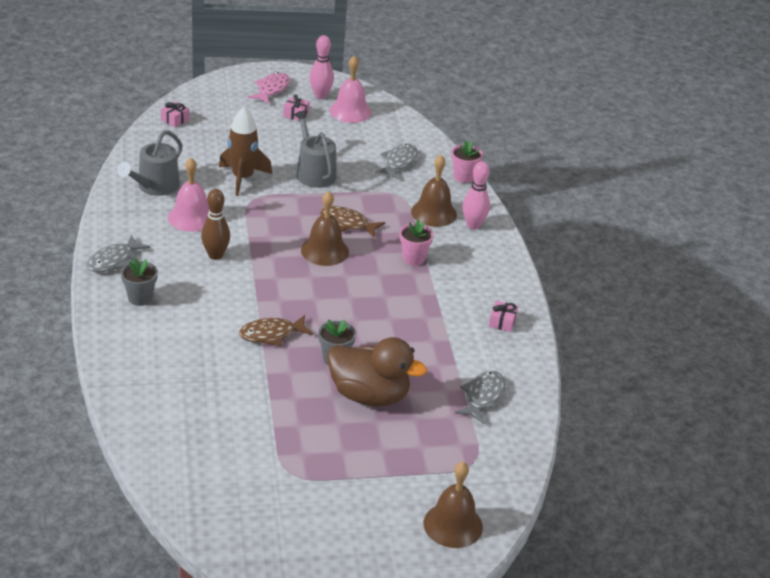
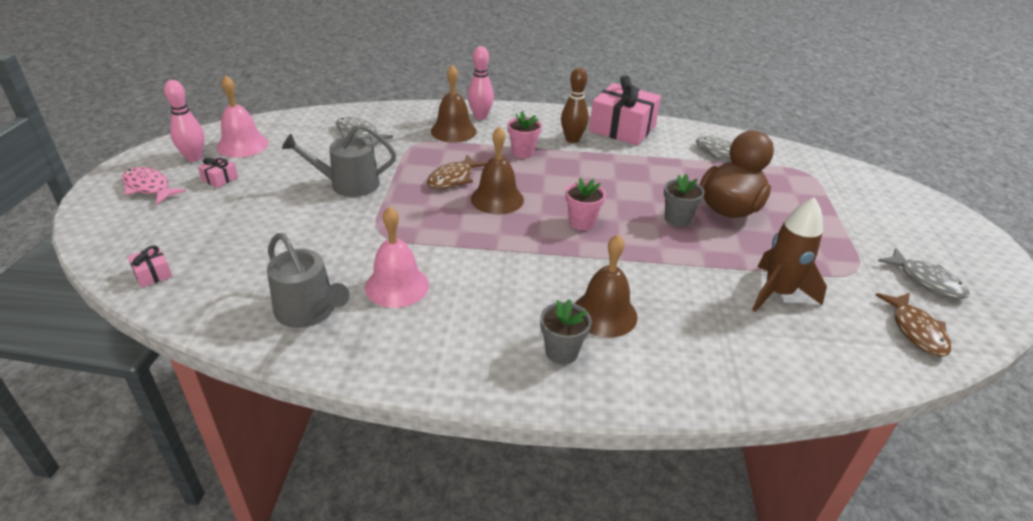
camera: 75 degrees left, 0 degrees up
grey fish [87,235,150,272] -> grey fish moved to [878,248,970,299]
brown bowling pin [201,189,230,260] -> brown bowling pin moved to [561,67,589,143]
brown rocket [219,107,272,196] -> brown rocket moved to [752,197,827,312]
brown fish [239,315,313,346] -> brown fish moved to [875,293,951,357]
brown bell [424,462,483,548] -> brown bell moved to [575,235,638,337]
pink flower pot [451,140,483,183] -> pink flower pot moved to [566,178,606,231]
pink gift [489,301,518,332] -> pink gift [589,75,661,145], size x2.43

